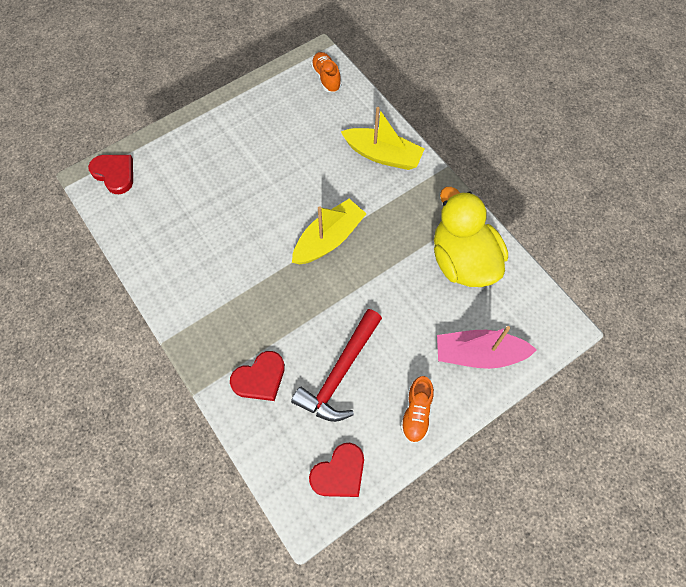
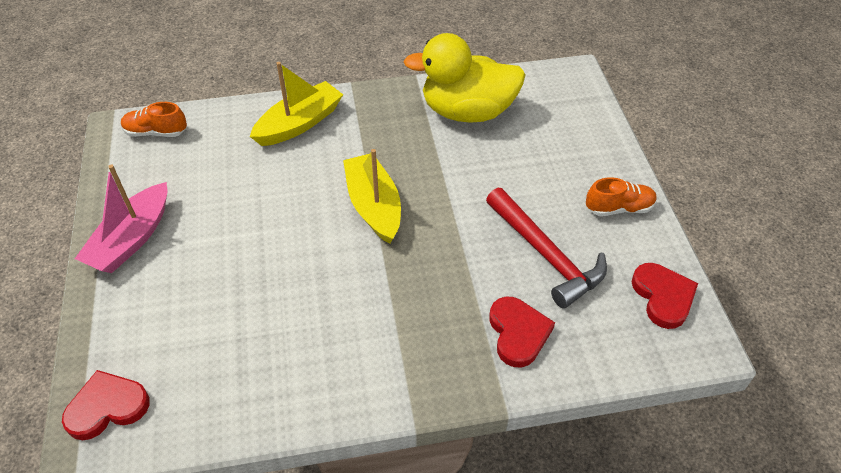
camera: 65 degrees left, 15 degrees down
orange shoe [401,376,434,443] -> orange shoe turned 45 degrees counterclockwise [586,177,657,216]
pink boat [437,326,537,369] -> pink boat moved to [75,164,167,273]

